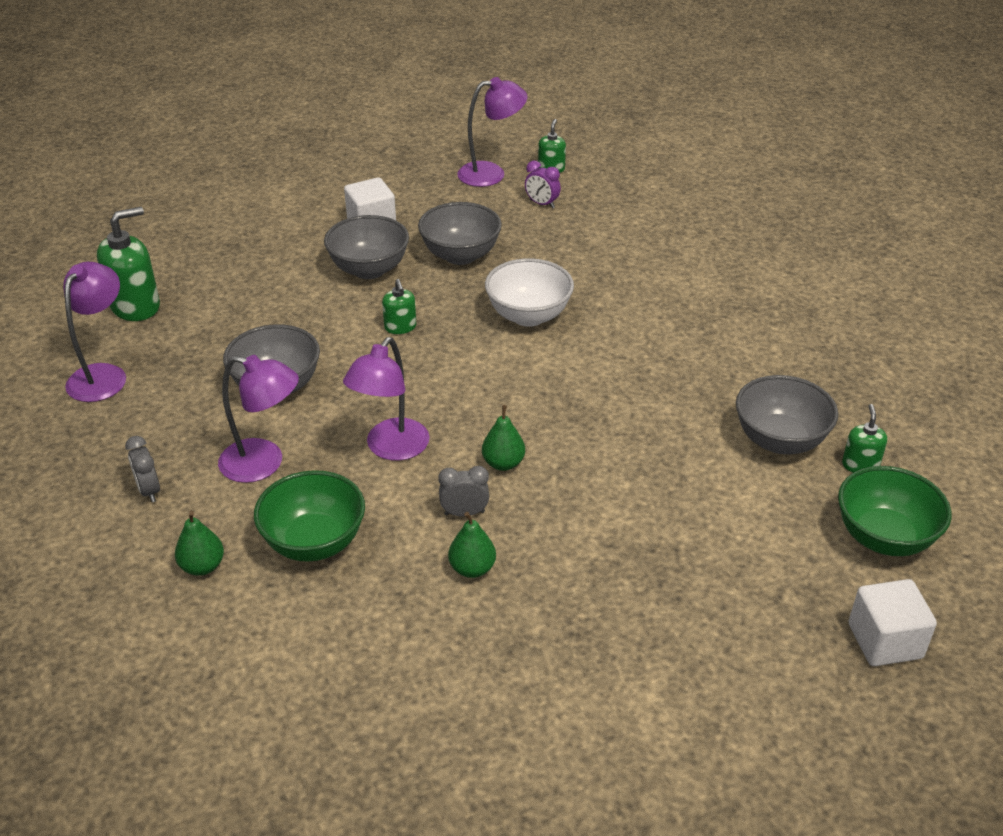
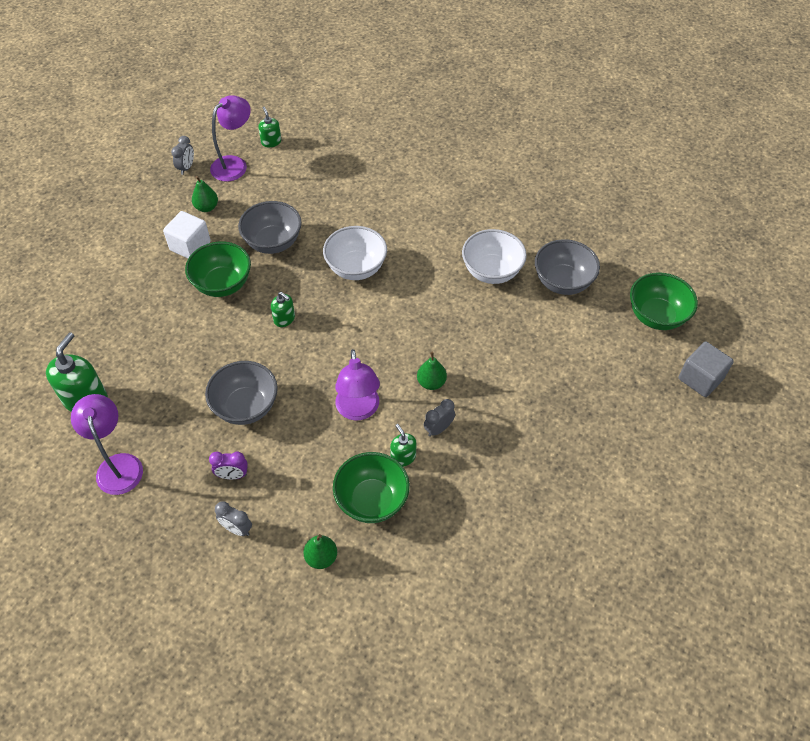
camera: 35 degrees left, 15 degrees up
purple lamp [218,355,299,483] -> none
grey bowl [324,215,409,279] -> green bowl [185,241,251,297]
green pear [448,512,496,578] -> green pear moved to [192,176,218,212]
purple clock [525,160,561,208] -> purple clock moved to [209,451,248,480]
green soap dispenser [842,404,887,473] -> green soap dispenser moved to [390,424,416,467]
white cube [849,579,937,666] -> grey cube [678,341,734,397]
none -> grey clock [171,136,194,175]
none -> white bowl [462,229,527,284]

